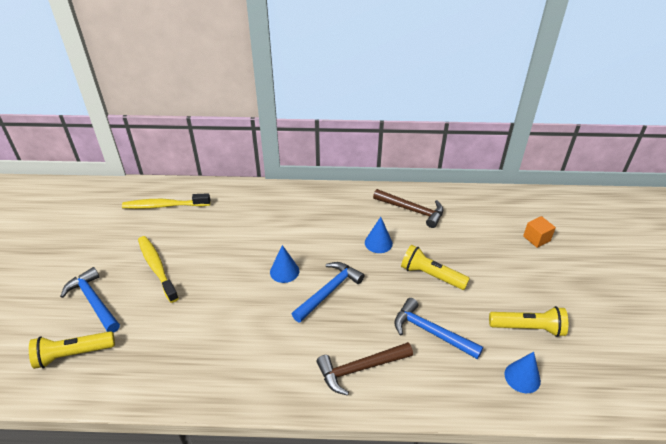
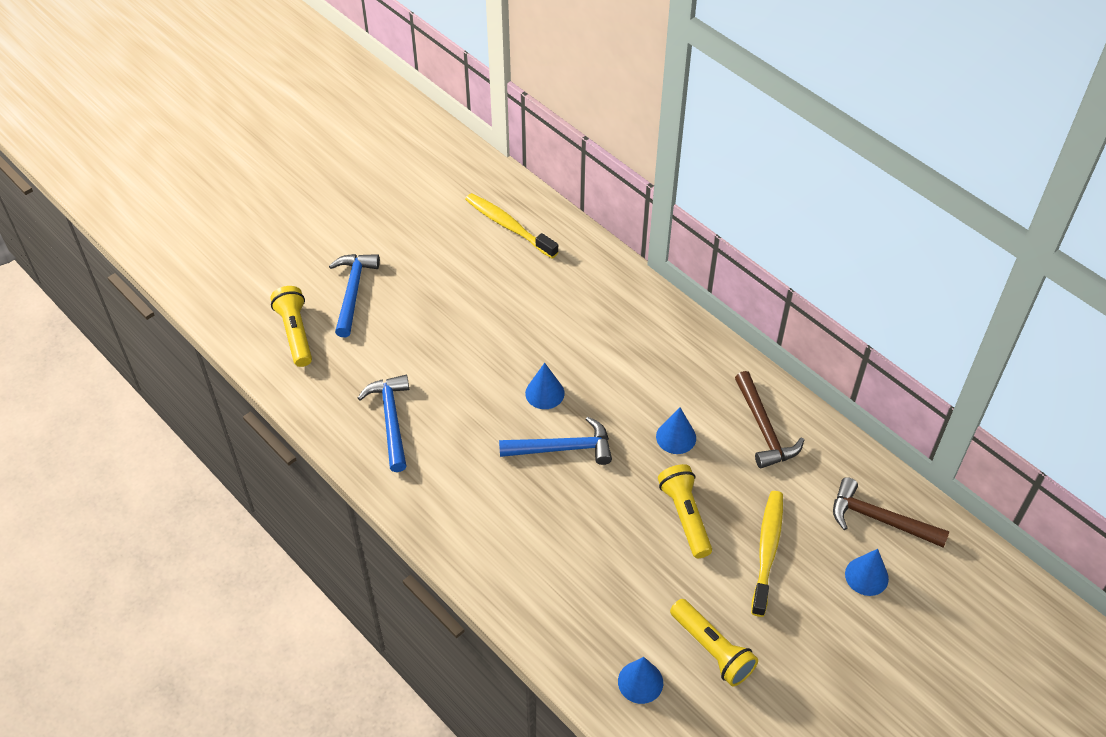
camera: 45 degrees right, 10 degrees up
yellow flashlight [29,331,115,369] -> yellow flashlight turned 45 degrees clockwise [270,286,312,367]
yellow toothbrush [138,236,179,303] -> yellow toothbrush moved to [751,491,783,617]
brown hammer [316,342,413,396] -> brown hammer moved to [833,477,949,547]
blue hammer [394,298,483,359] -> blue hammer moved to [358,375,409,472]
orange cube [523,216,556,248] -> blue cone [845,549,889,596]

